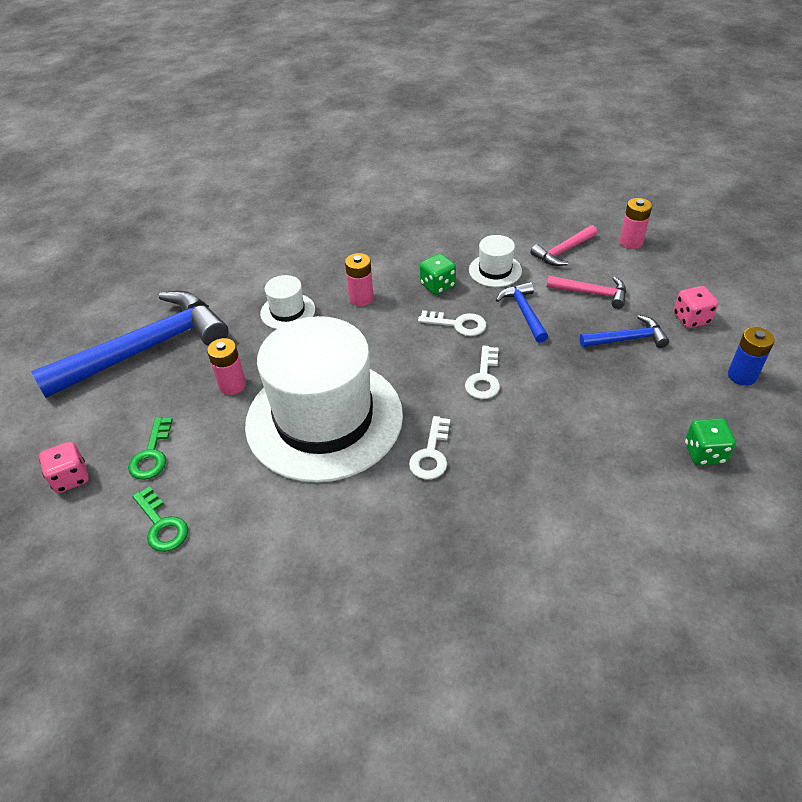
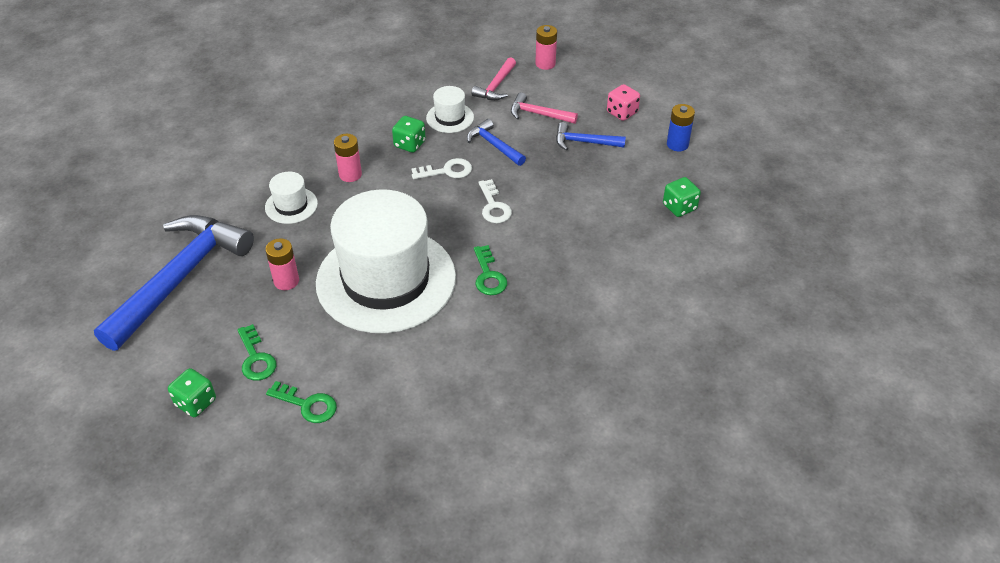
camera: 30 degrees left, 0 degrees up
pink dice [39,441,89,493] -> green dice [168,368,216,417]
white key [409,416,450,480] -> green key [474,245,507,295]
pink hammer [547,276,626,309] -> pink hammer turned 150 degrees counterclockwise [511,93,578,124]
blue hammer [580,315,669,348] -> blue hammer turned 135 degrees counterclockwise [556,122,626,151]

